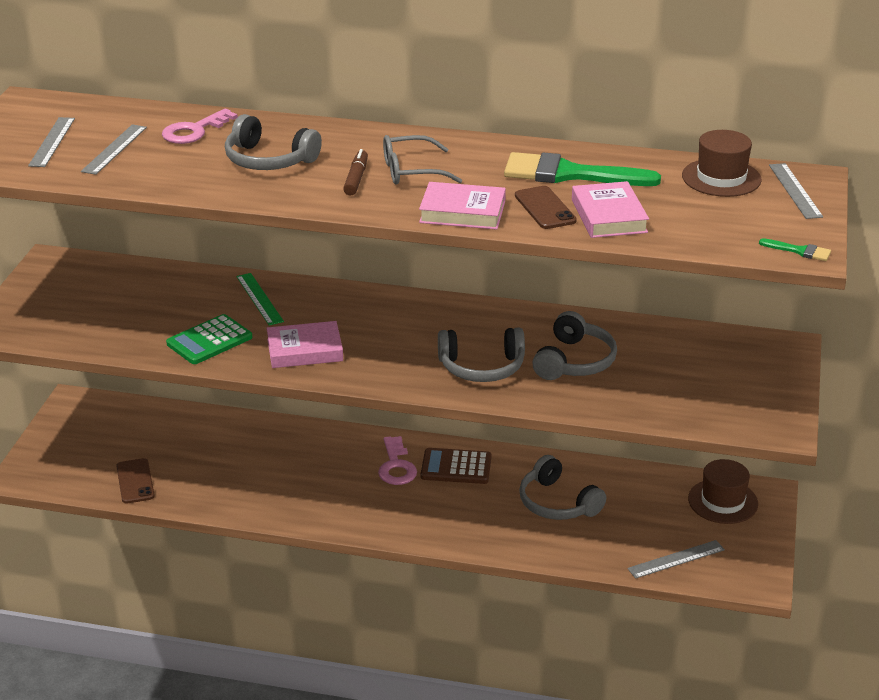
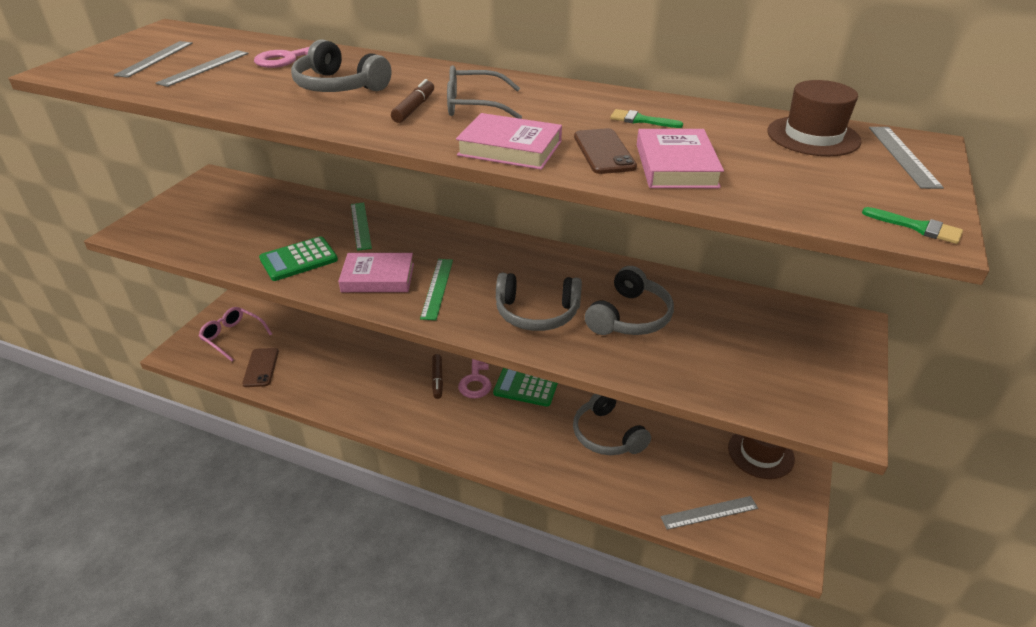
camera: 10 degrees right, 5 degrees up
brown calculator [421,448,492,484] -> green calculator [493,368,558,407]
green brush [504,152,661,186] -> green brush [610,109,683,128], size x0.42
none -> pink glasses [199,307,272,361]
none -> green ruler [420,259,453,320]
none -> brown marker [432,354,443,399]

